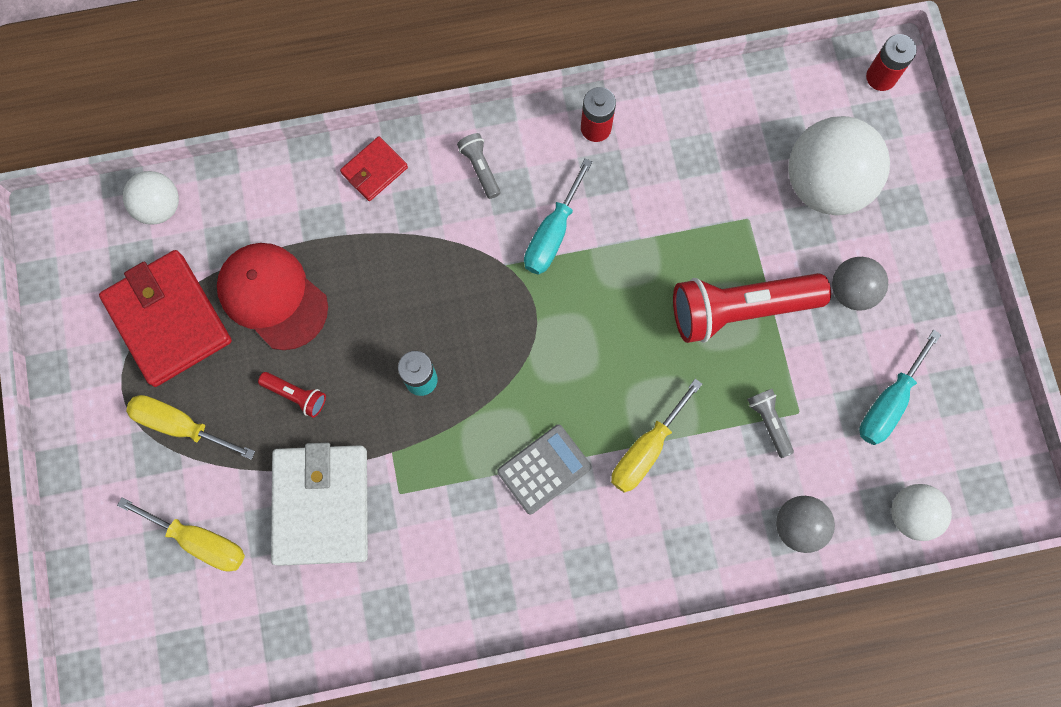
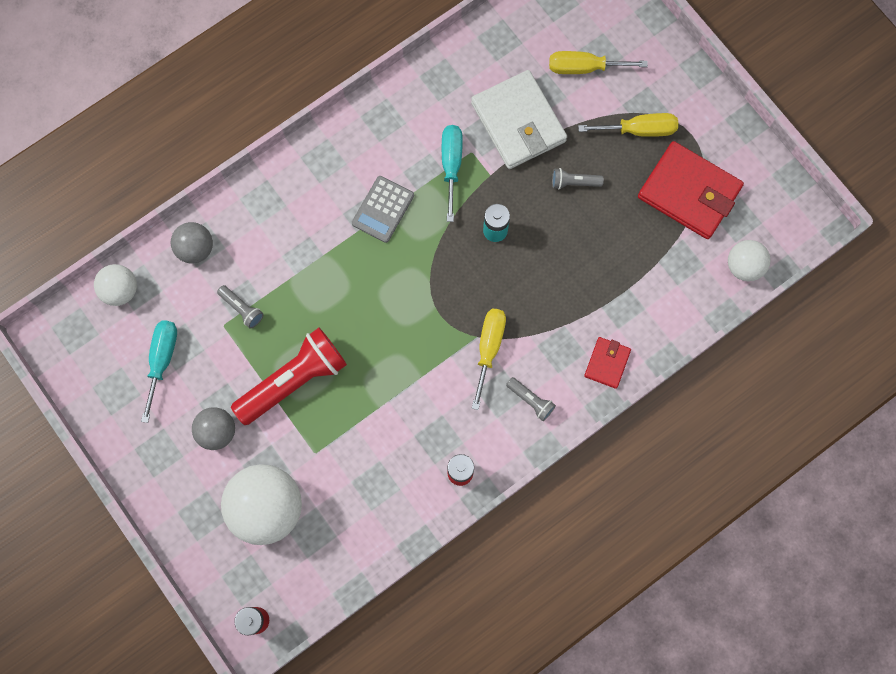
camera: 155 degrees right, 0 degrees up
red cap [217,243,328,350] -> none
red flashlight [258,372,326,418] -> grey flashlight [552,168,604,190]
turquoise screwdriver [524,158,593,275] -> turquoise screwdriver moved to [442,125,463,222]
yellow screwdriver [611,379,702,493] -> yellow screwdriver moved to [472,309,506,410]

